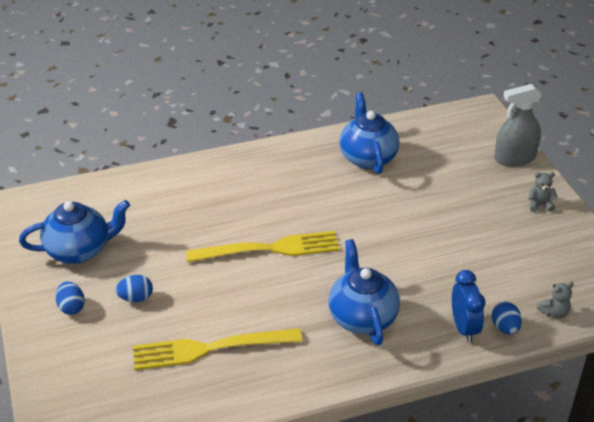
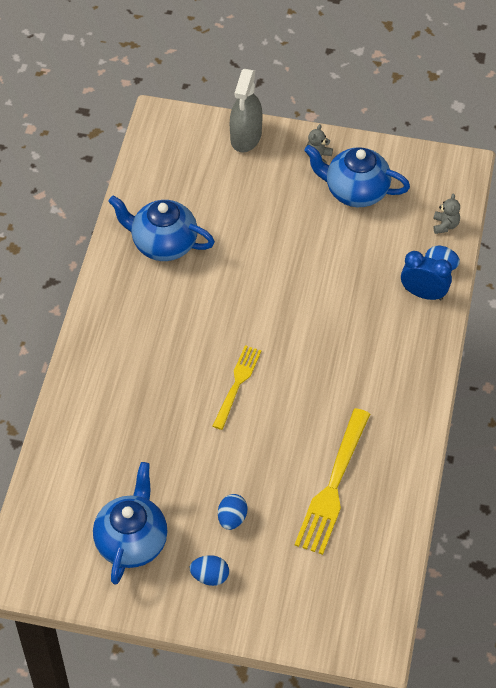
camera: 60 degrees left, 15 degrees up
yellow fork [186,231,340,262] -> yellow fork [213,345,262,430], size x0.63
blue teapot [328,239,400,345] -> blue teapot moved to [304,145,410,207]

